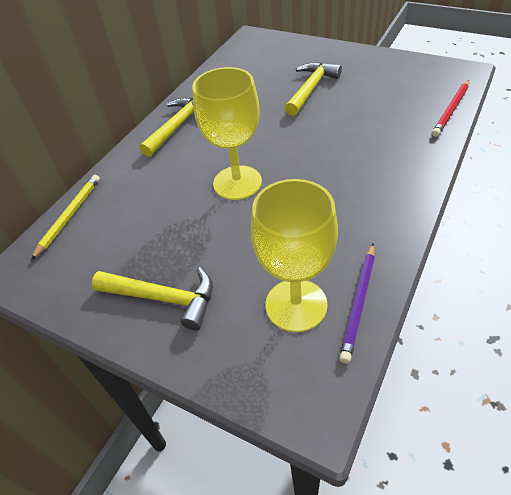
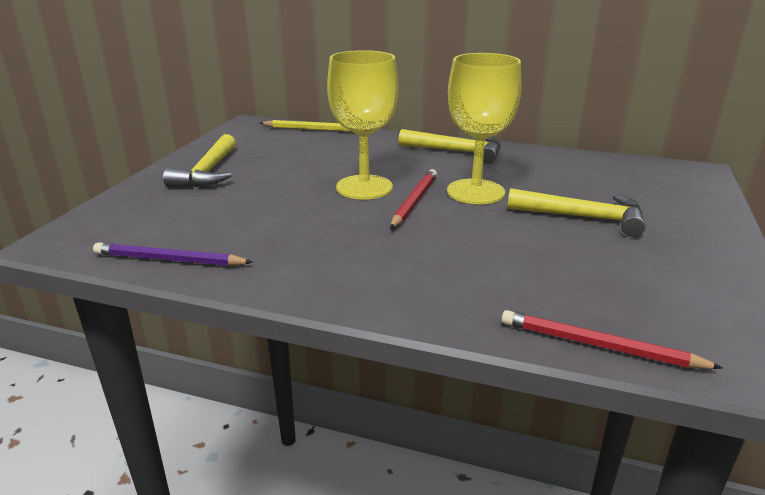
camera: 75 degrees right, 20 degrees down
yellow goblet [251,179,338,332] -> yellow goblet moved to [447,53,522,204]
none -> red pencil [390,169,437,229]

